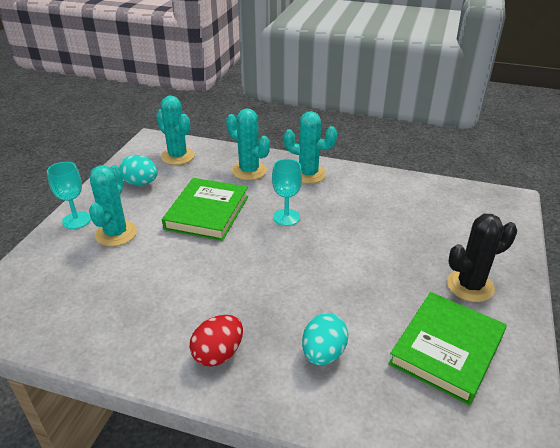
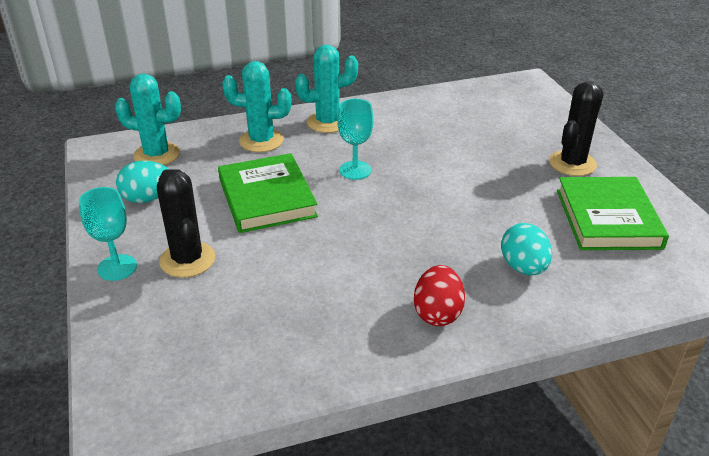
camera: 35 degrees left, 0 degrees up
turquoise cactus [89,165,137,246] -> black cactus [157,169,215,278]

